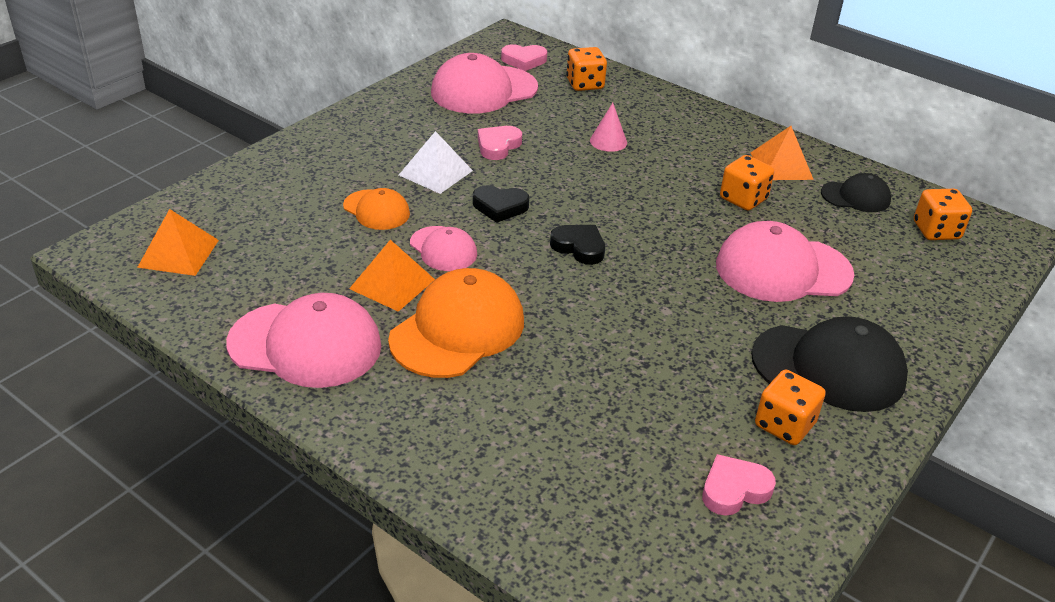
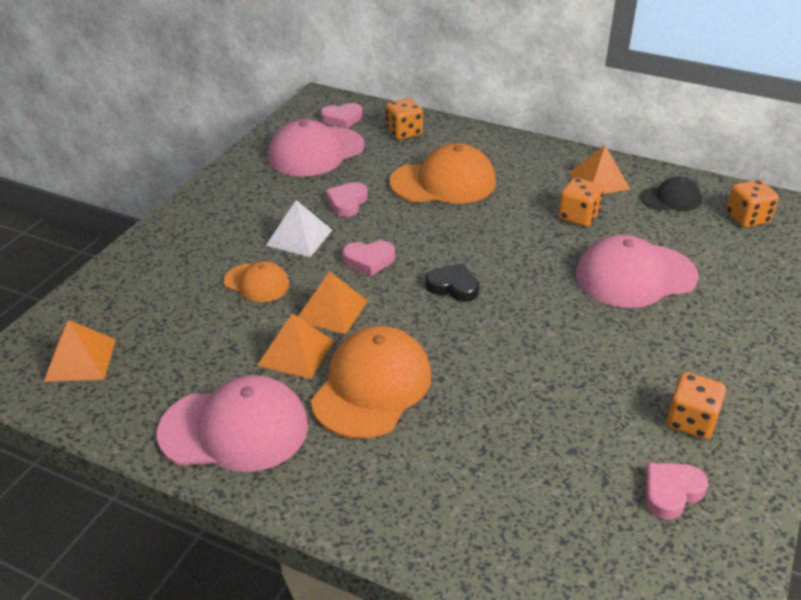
camera: 10 degrees left, 0 degrees up
pink cap [410,226,477,271] -> orange pyramid [298,271,368,334]
black heart [473,185,529,223] -> pink heart [342,241,395,276]
pink cone [590,103,627,152] -> orange cap [390,143,496,203]
black cap [751,316,908,412] -> none

